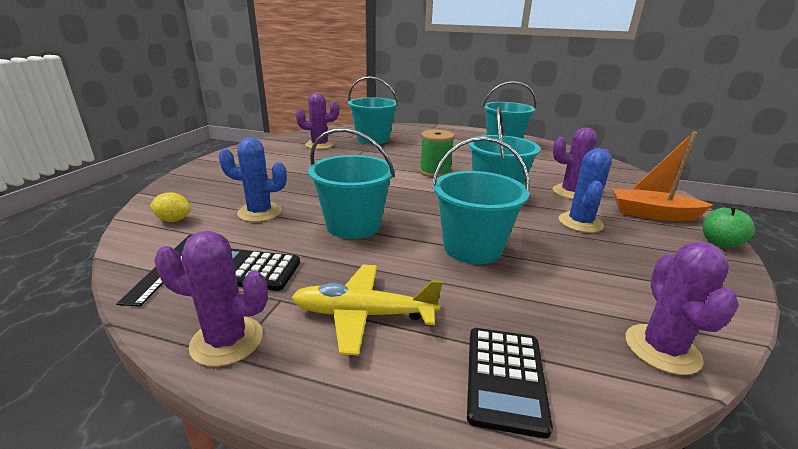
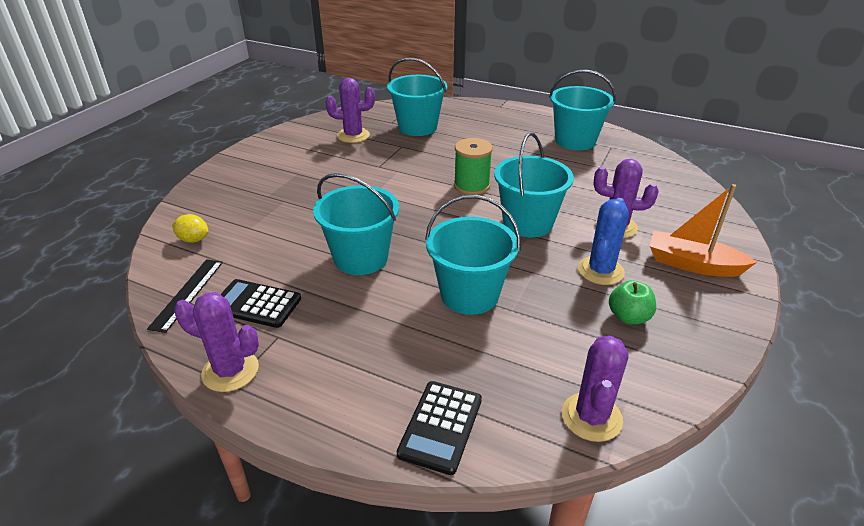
camera: 10 degrees right, 10 degrees up
blue cactus [219,138,287,222] -> none
yellow plane [292,265,442,355] -> none
green apple [702,206,755,248] -> green apple moved to [609,280,656,325]

